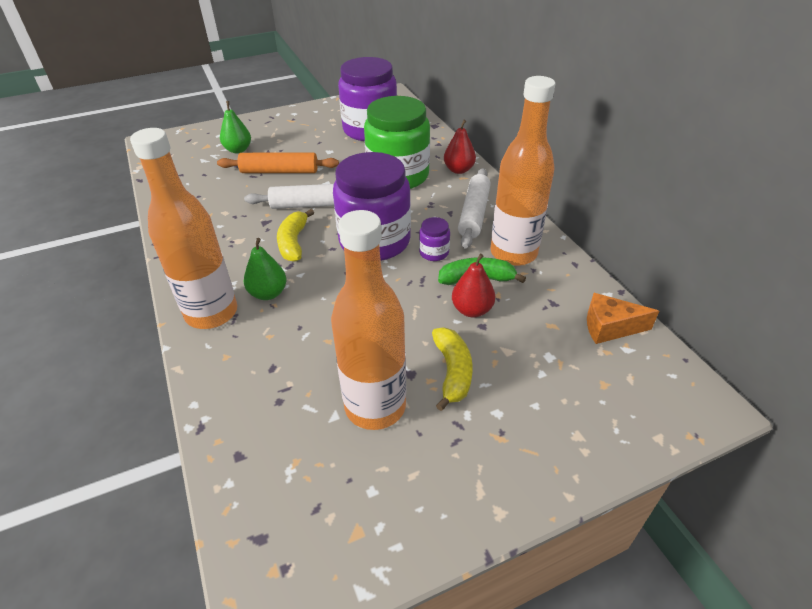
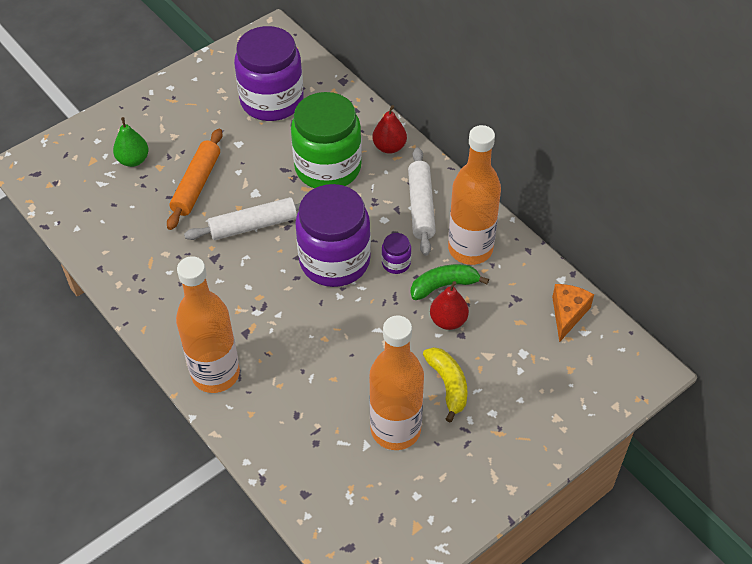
camera: 15 degrees left, 10 degrees up
orange rolling pin [217,153,339,173] -> orange rolling pin turned 60 degrees counterclockwise [167,128,222,230]
green pear [244,238,287,300] -> none
yellow banana [277,209,314,262] -> none
orange cheese [587,293,659,344] -> orange cheese turned 120 degrees clockwise [552,284,594,342]

